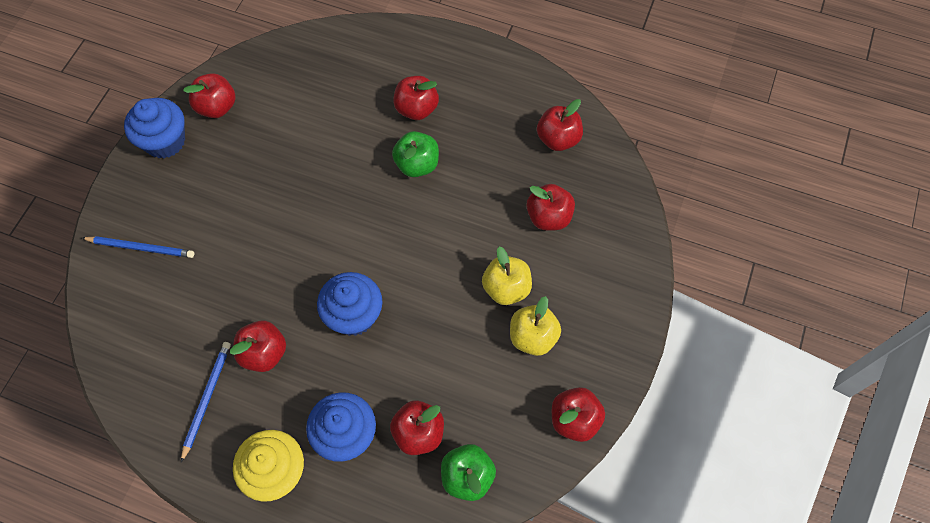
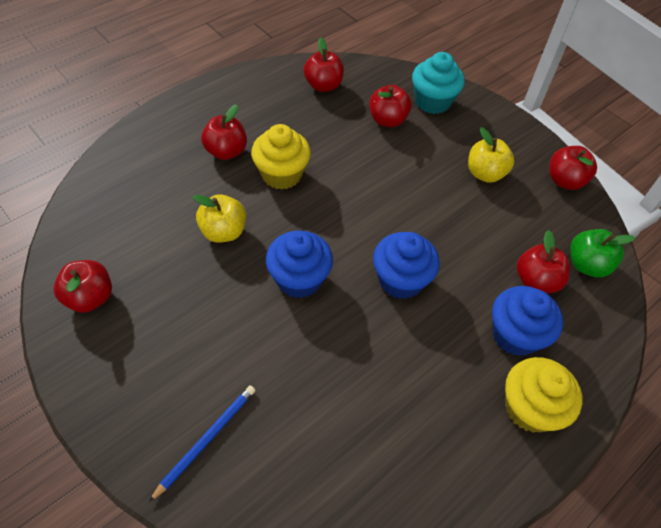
camera: 65 degrees left, 10 degrees down
blue cupcake [124,98,185,159] -> blue cupcake moved to [266,231,333,298]
blue pencil [181,342,231,462] -> none
red apple [230,321,286,372] -> none
green apple [392,131,439,177] -> yellow cupcake [251,124,311,190]
yellow apple [482,246,532,305] -> yellow apple moved to [193,194,246,243]
none -> turquoise cupcake [412,52,465,114]

